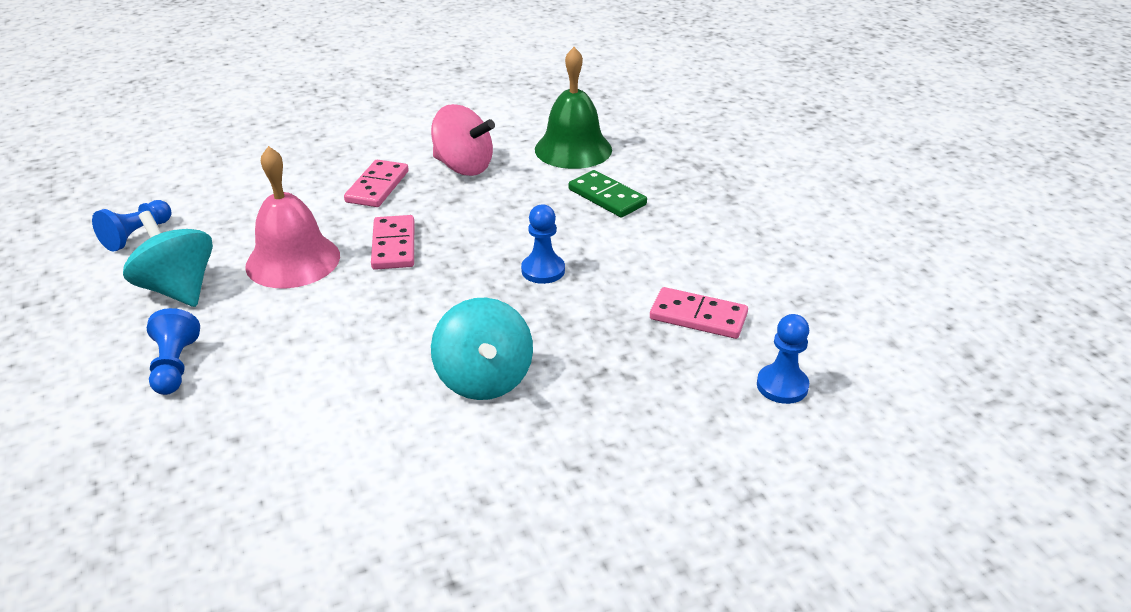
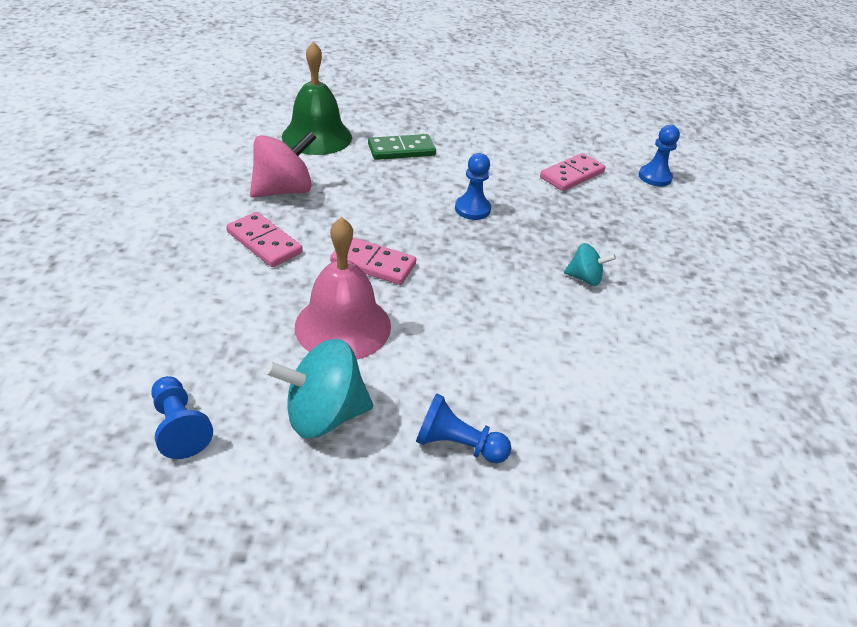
camera: 65 degrees left, 5 degrees up
turquoise spinning top [431,298,533,400] -> turquoise spinning top [564,243,616,286], size x0.56

